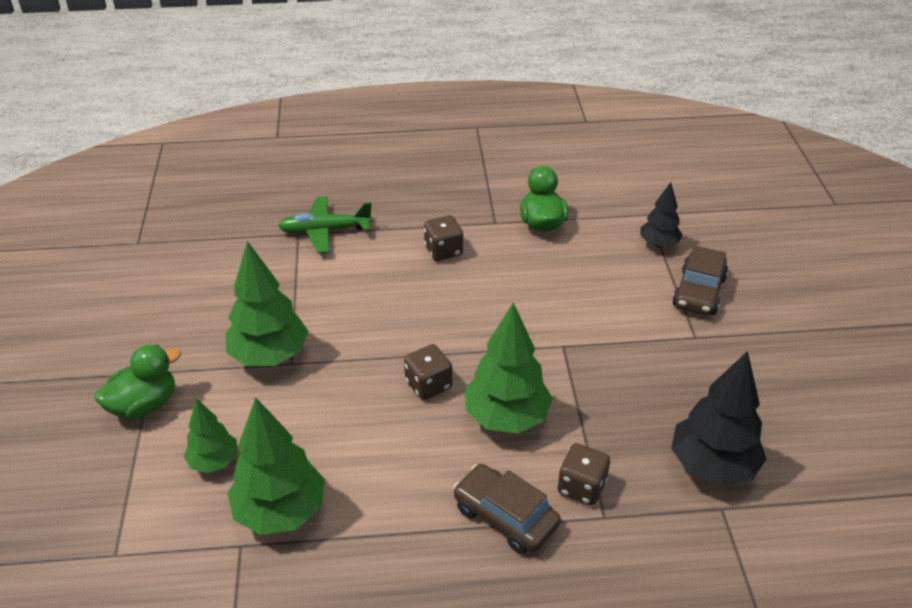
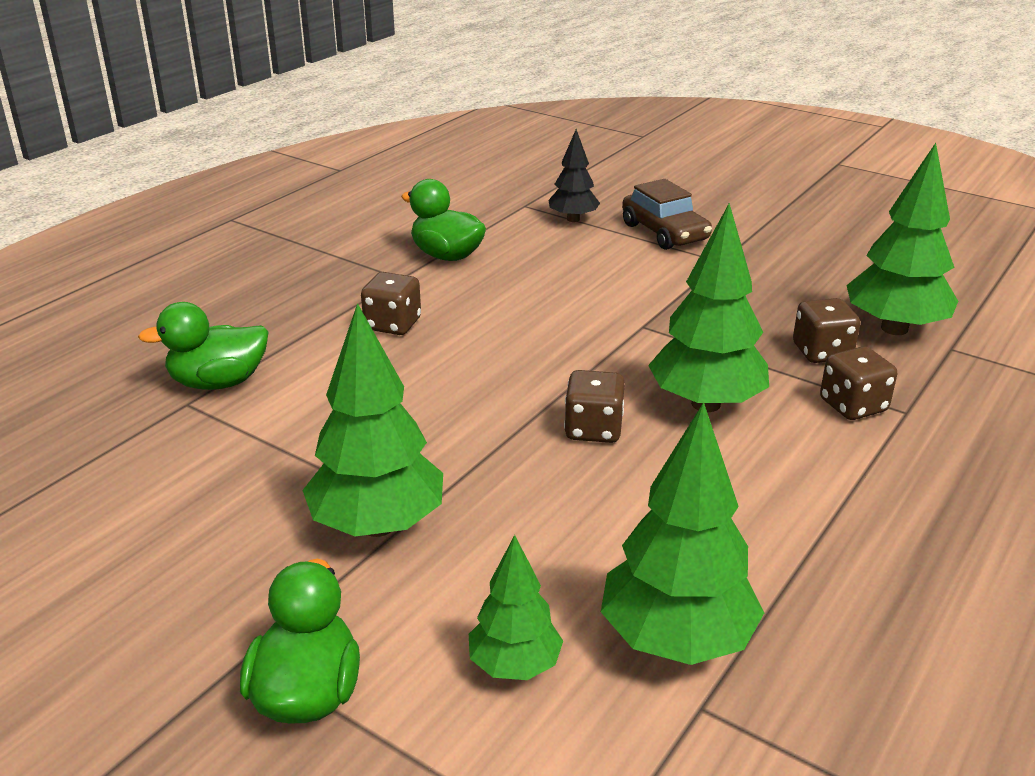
camera: 50 degrees left, 10 degrees down
green plane [278,196,373,253] -> green duck [138,302,268,390]
brown car [453,464,561,554] -> none
black tree [671,351,766,486] -> green tree [846,143,958,335]
none -> brown dice [793,298,860,363]

